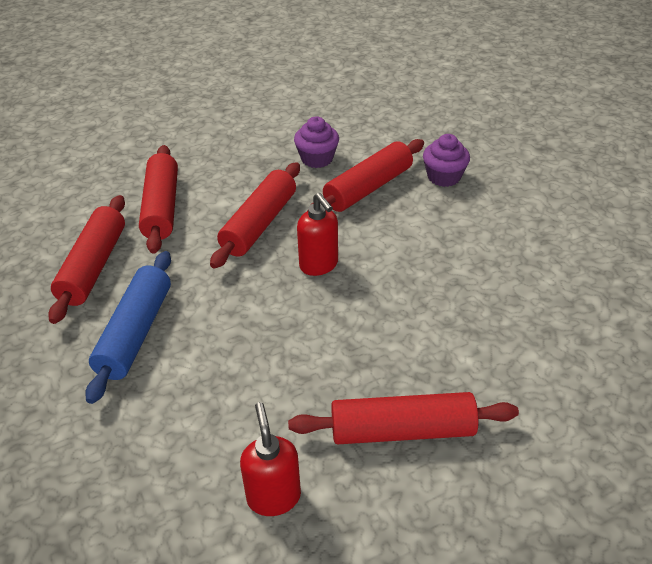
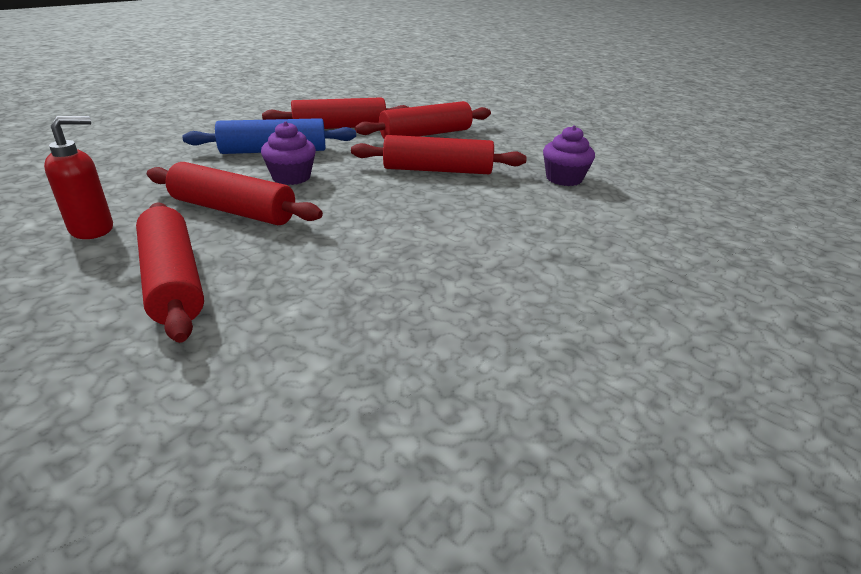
camera: 65 degrees right, 10 degrees down
red soap dispenser [297,193,338,276] -> none
red rolling pin [312,139,424,212] -> red rolling pin moved to [147,162,323,225]
purple cupcake [423,134,470,187] -> purple cupcake moved to [261,121,316,185]

